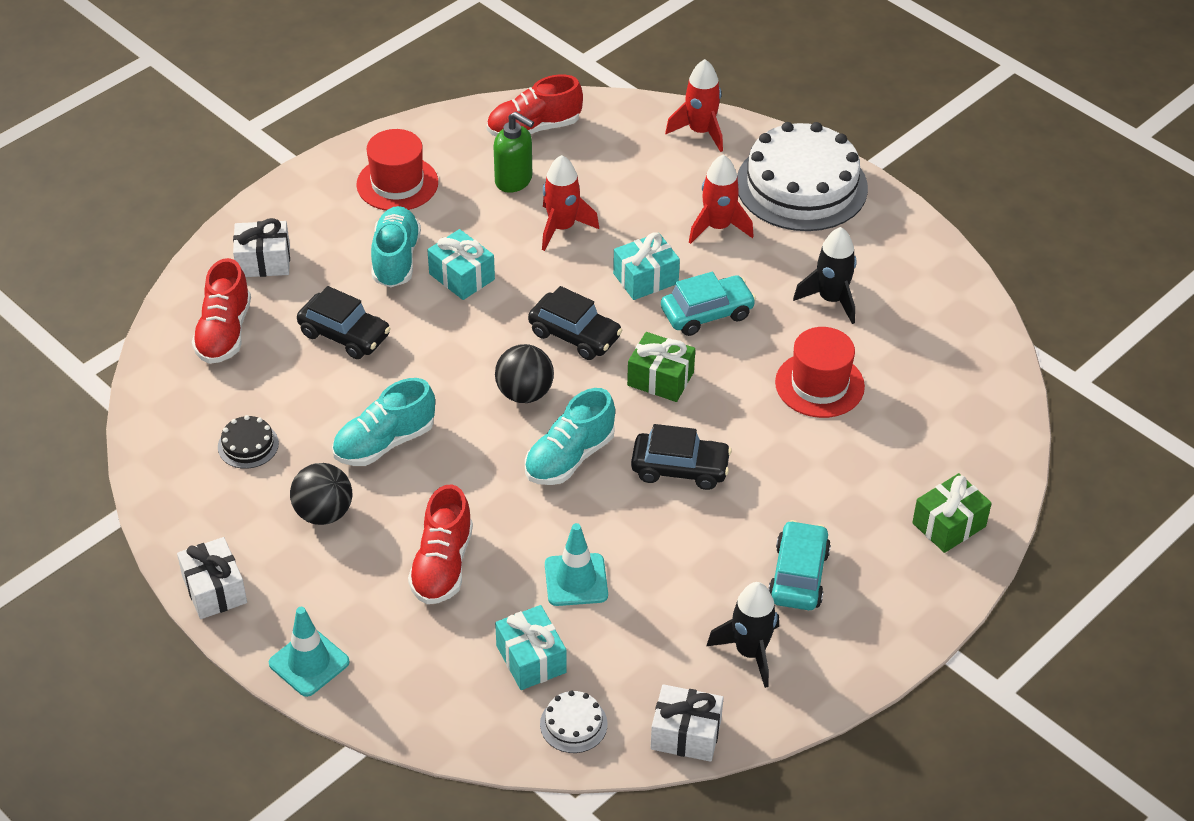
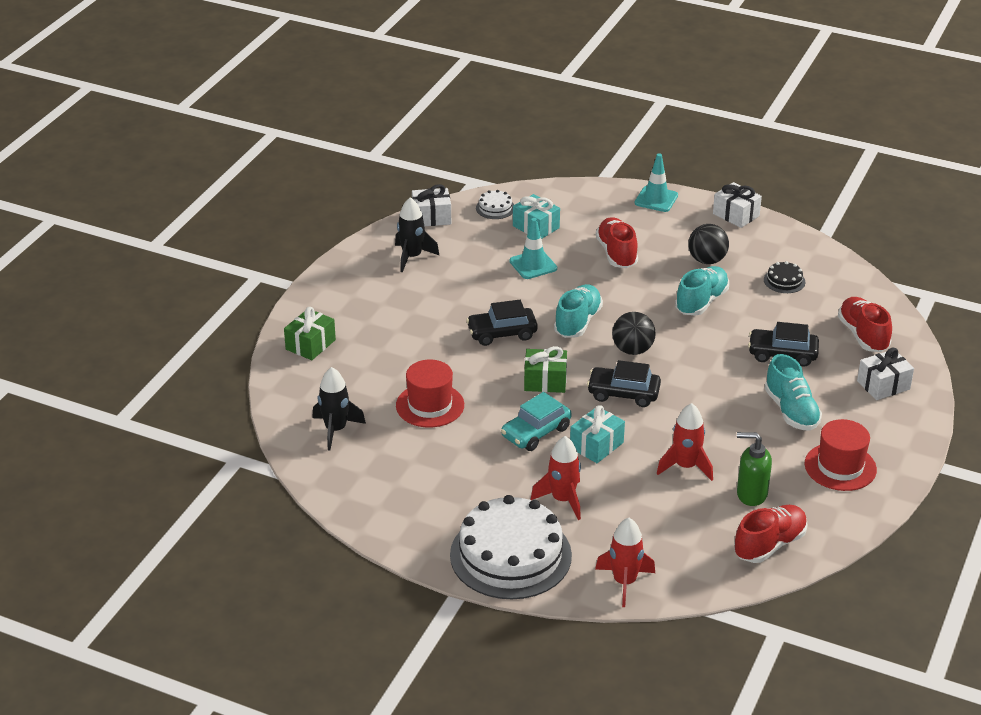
camera: 160 degrees right, 10 degrees down
turquoise gift [428,229,495,300] -> none
turquoise car [768,520,831,610] -> none
black rocket [793,227,856,324] -> black rocket moved to [312,367,366,450]

